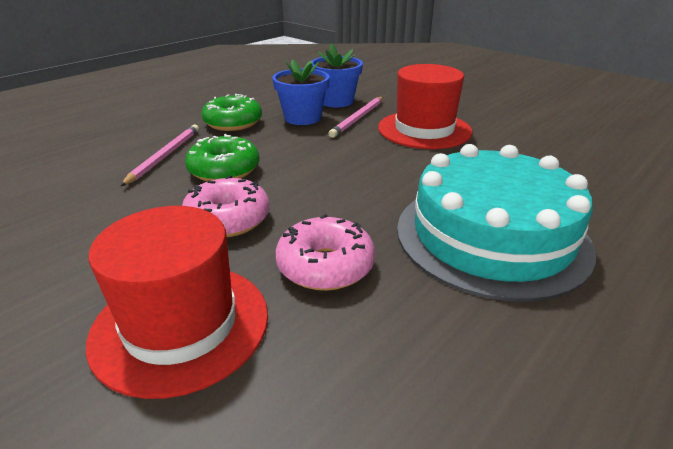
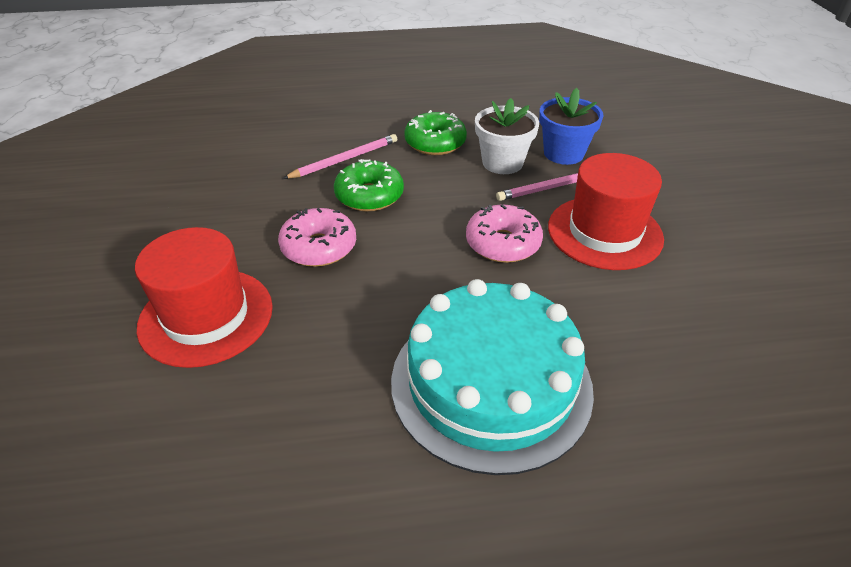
camera: 40 degrees right, 10 degrees up
blue flower pot [272,60,330,125] -> white flower pot [475,98,539,174]
pink donut [275,214,375,291] -> pink donut moved to [466,204,543,263]

